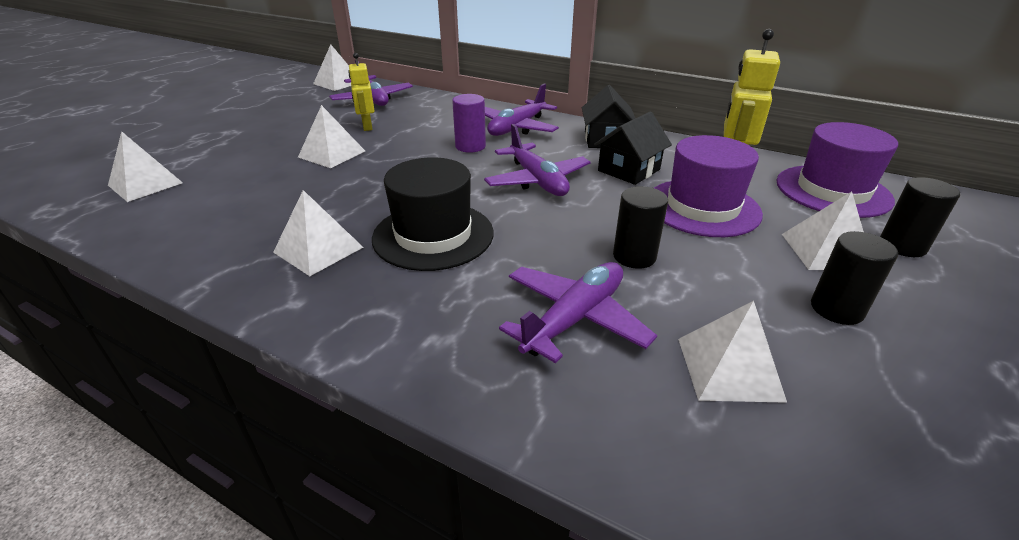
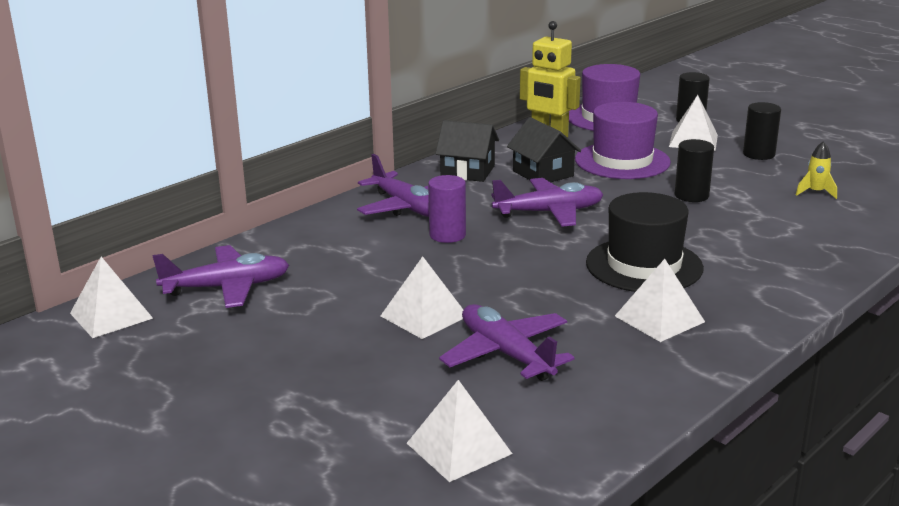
camera: 75 degrees left, 10 degrees down
yellow robot [348,53,375,131] -> none
purple plane [499,262,657,363] -> purple plane moved to [439,304,574,381]
white pyramid [678,301,787,403] -> yellow rocket [796,141,837,199]

